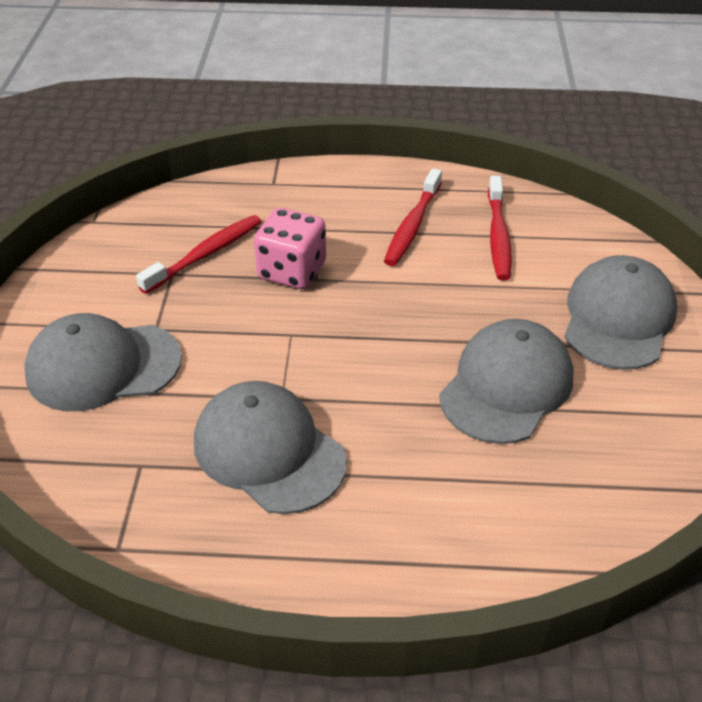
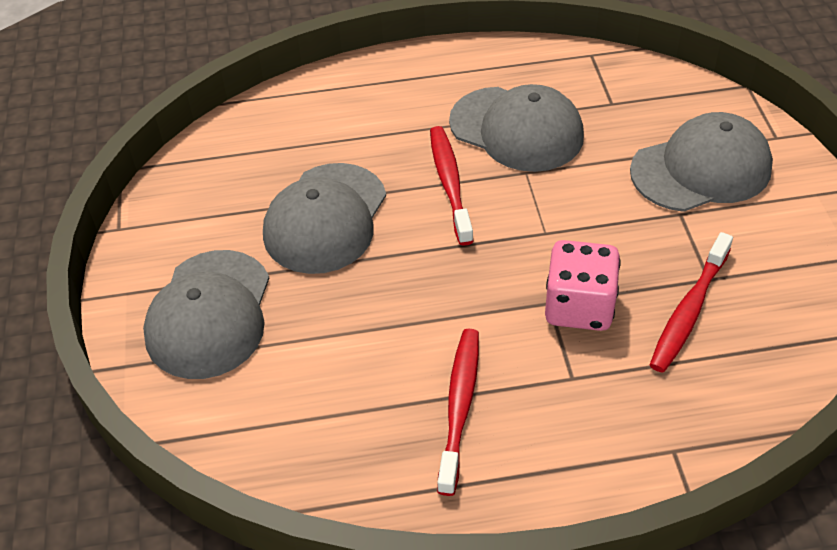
camera: 170 degrees right, 5 degrees up
red toothbrush [488,176,512,280] -> red toothbrush moved to [430,126,474,246]

